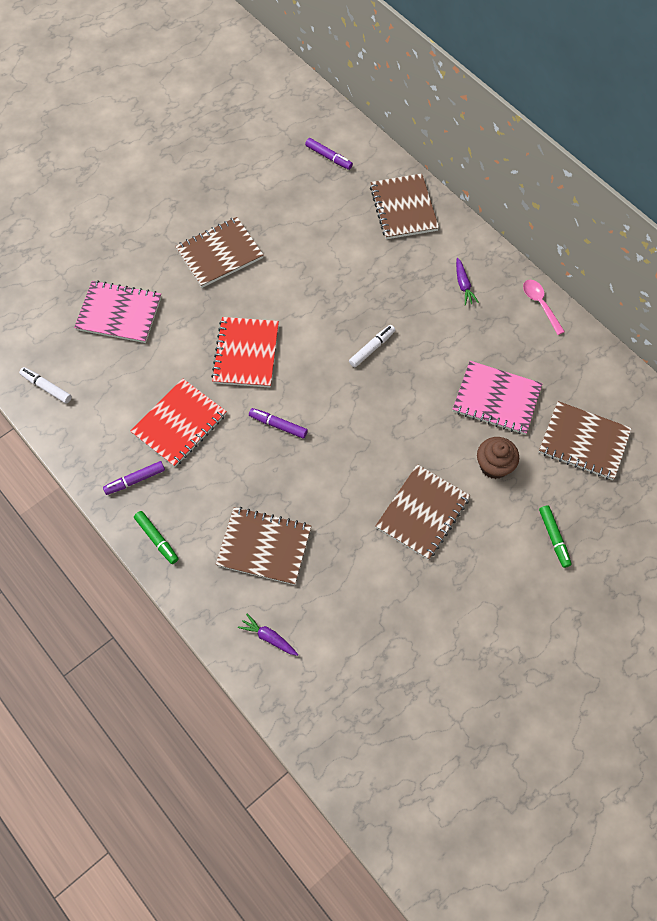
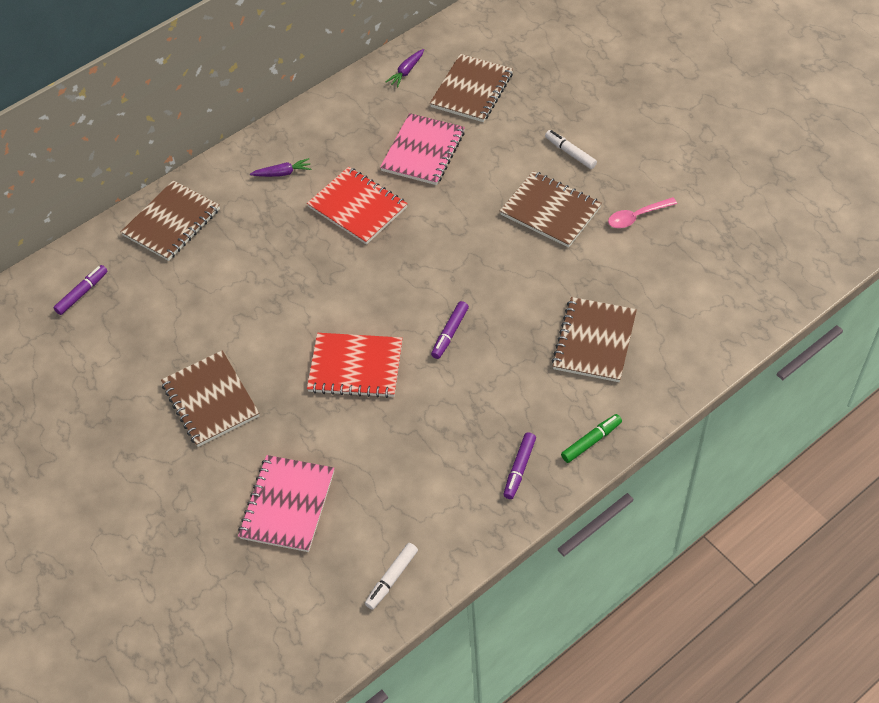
camera: 85 degrees left, 10 degrees down
purple marker [103,461,165,495] -> purple marker turned 45 degrees clockwise [503,432,536,499]
red notebook [130,379,227,467] -> red notebook moved to [307,167,408,245]
purple carrot [238,614,298,656] -> purple carrot moved to [386,49,424,87]
white marker [349,325,395,368] -> white marker moved to [545,130,597,169]
brown notebook [370,174,439,239] -> brown notebook turned 45 degrees counterclockwise [121,180,220,261]
brown cupcake [477,437,519,479] -> none
pink spoon [523,280,565,335] -> pink spoon moved to [608,197,677,228]
green marker [539,506,572,568] -> none

